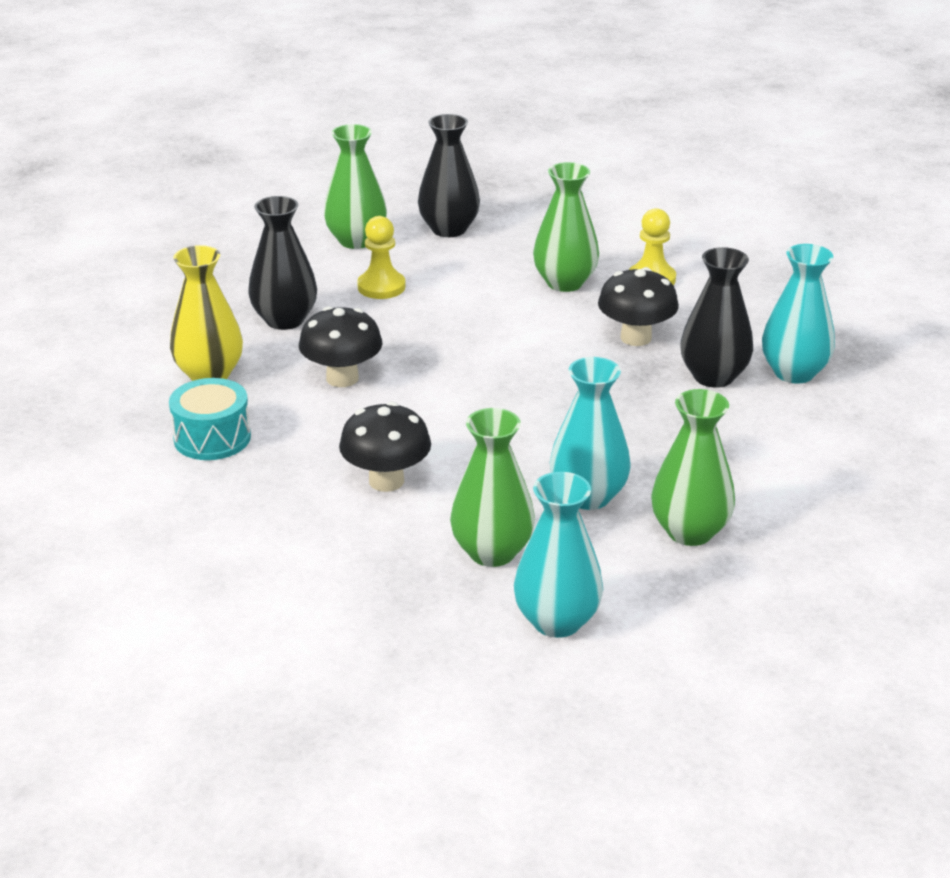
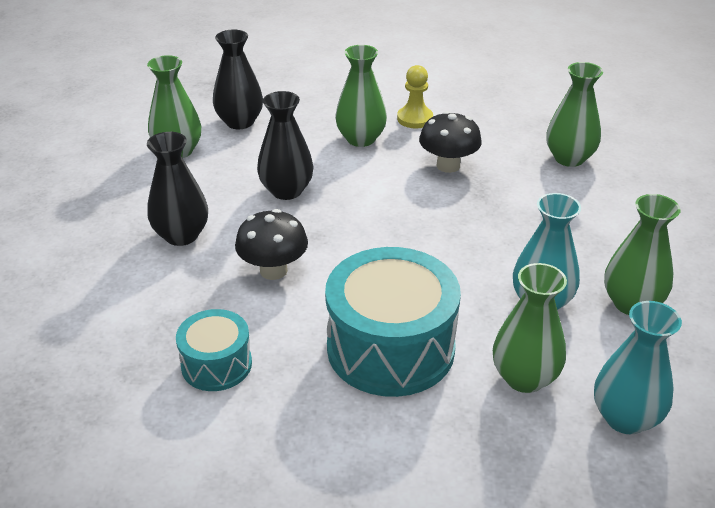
camera: 30 degrees left, 5 degrees up
yellow vase [170,245,243,381] -> none
black mushroom [339,402,431,492] -> turquoise drum [325,247,461,397]
yellow pawn [357,216,406,299] -> none
black vase [680,247,753,388] -> black vase moved to [257,91,314,200]
turquoise vase [762,244,835,384] -> green vase [546,62,603,167]

